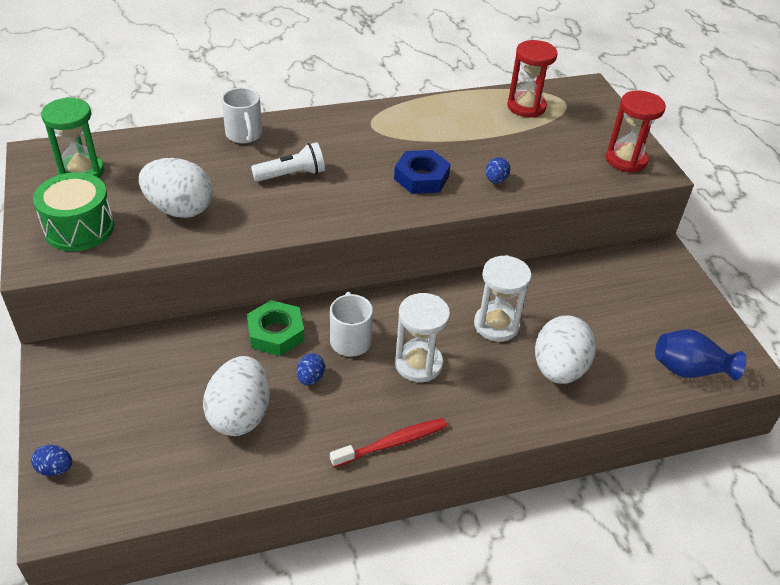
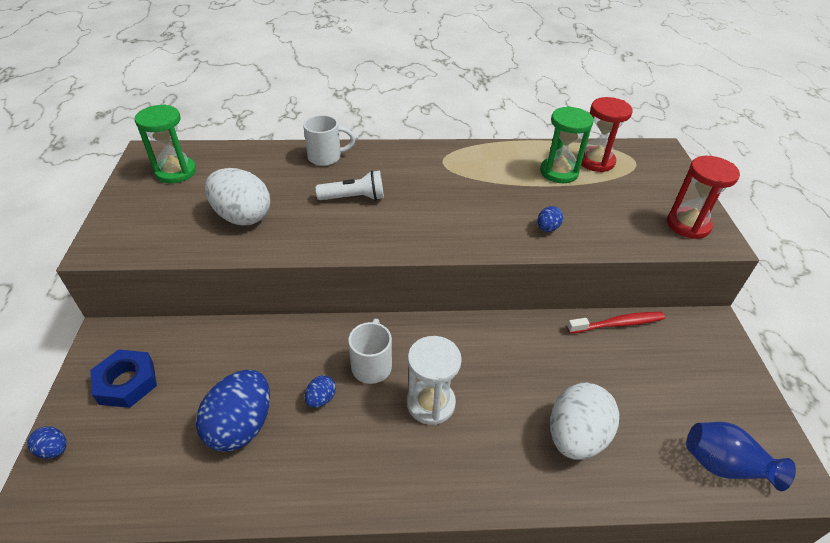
camera: 15 degrees right, 0 degrees up
green drum [33,172,114,251] -> none
white egg [203,356,270,436] -> blue egg [196,370,270,452]
white mug [222,88,262,144] -> white mug turned 90 degrees counterclockwise [303,115,355,166]
green nut [247,300,304,356] -> none
red toothbrush [330,418,447,468] -> red toothbrush moved to [567,312,665,333]
blue nut [394,150,451,194] -> blue nut moved to [90,349,157,408]
white hourglass [474,255,532,342] -> none
none -> green hourglass [540,106,594,183]

